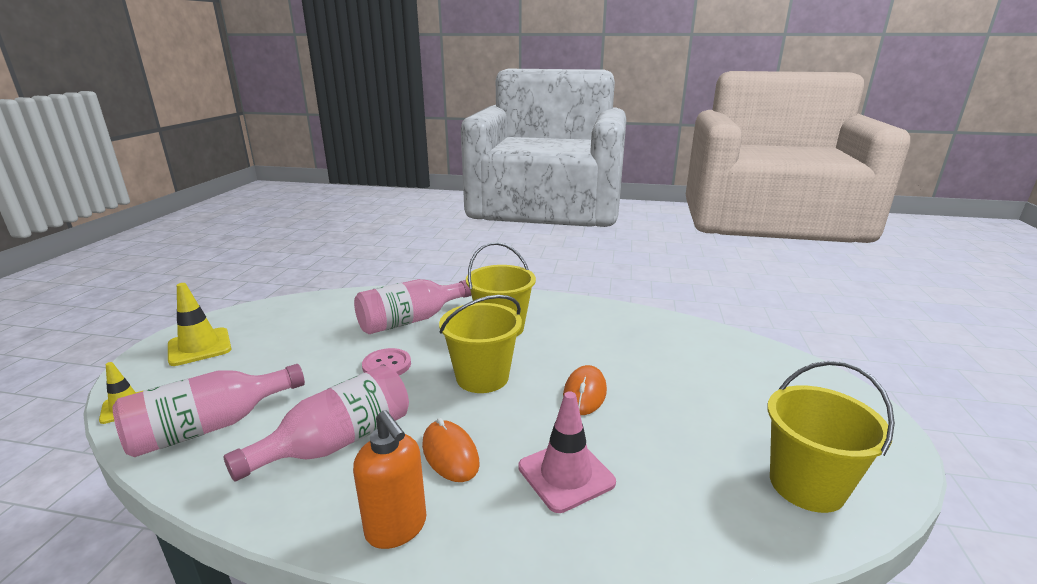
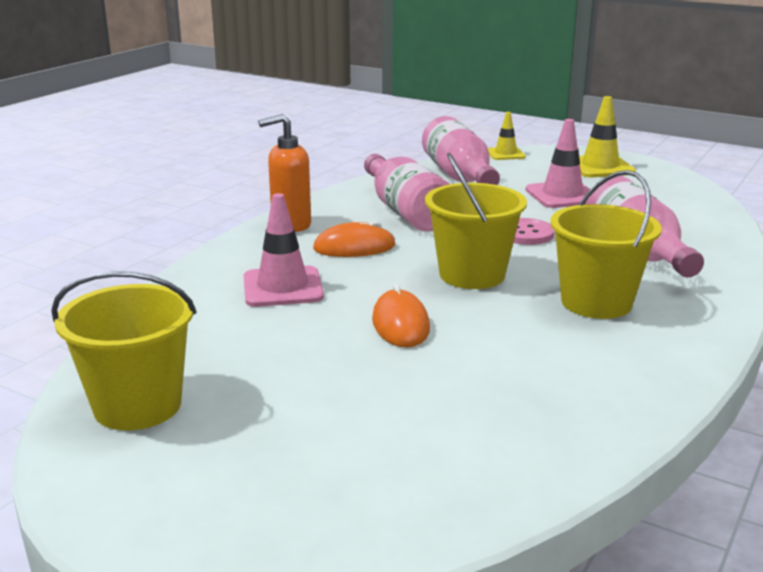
camera: 110 degrees right, 0 degrees up
orange mouse [563,365,607,415] -> orange mouse turned 45 degrees clockwise [372,284,430,347]
none -> pink traffic cone [526,119,591,208]

